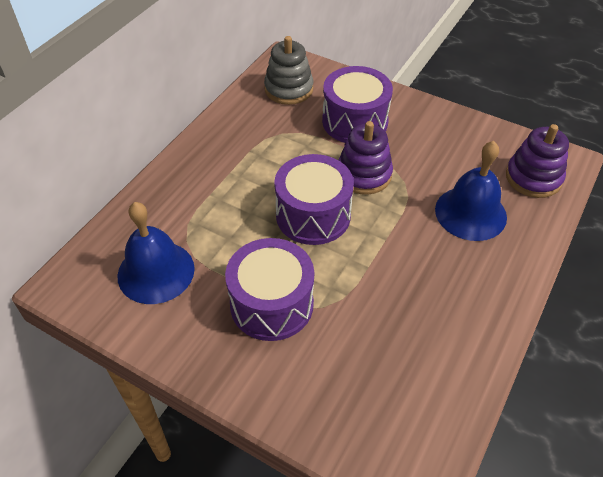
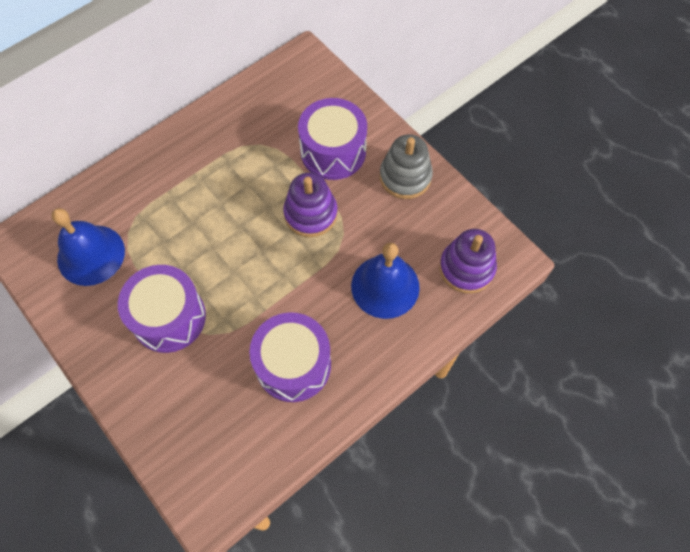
camera: 20 degrees right, 15 degrees up
grey stacking toy [264,36,313,105] -> grey stacking toy moved to [380,134,433,199]
purple drum [274,154,354,245] -> purple drum moved to [249,312,331,402]

